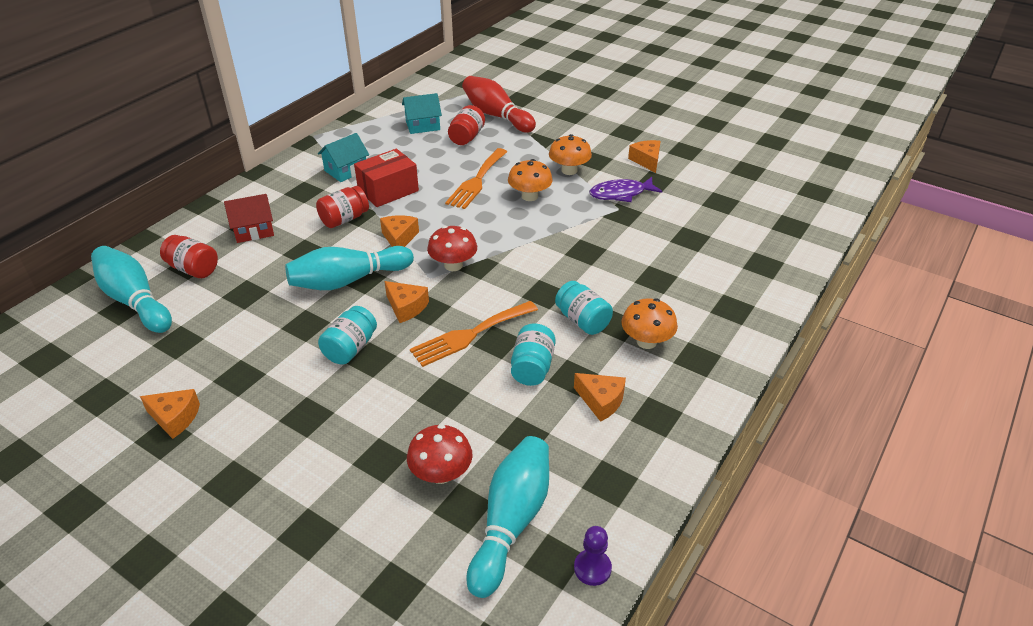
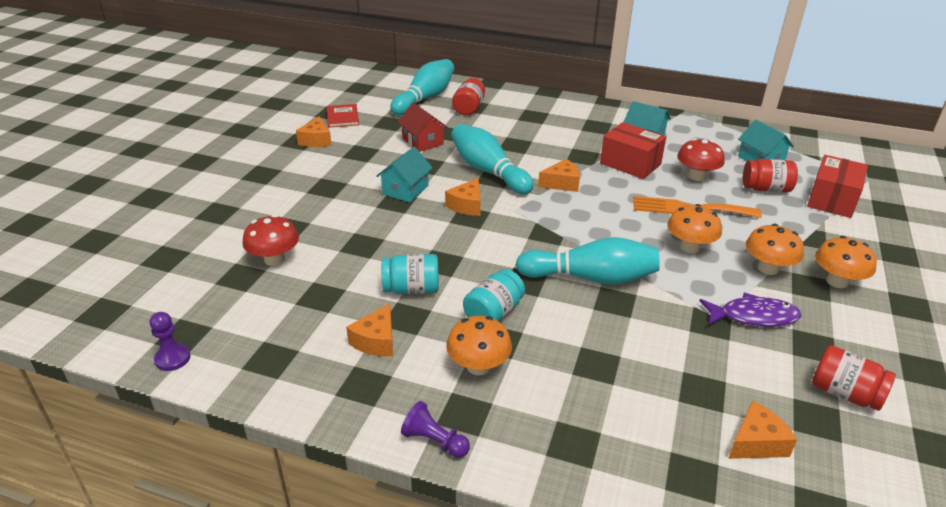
camera: 75 degrees right, 5 degrees down
red house [224,194,274,243] -> red house moved to [398,103,448,152]
red jar [316,186,369,228] -> red jar moved to [812,345,896,411]
turquoise jar [318,306,377,364] -> turquoise house [376,147,433,203]
orange fork [410,301,538,367] -> none
red mushroom [427,226,477,271] -> red mushroom moved to [677,138,725,181]
red bowling pin [462,76,536,133] -> red box [807,155,868,218]
turquoise bowling pin [466,436,549,598] -> turquoise bowling pin moved to [516,237,660,285]
purple fish [589,177,662,202] -> purple fish turned 120 degrees clockwise [700,293,801,327]
orange cheese [628,140,661,173] -> orange cheese moved to [728,401,797,459]
none -> red book [327,104,359,128]
none -> purple pawn [401,401,470,458]
none -> orange mushroom [815,236,877,288]

